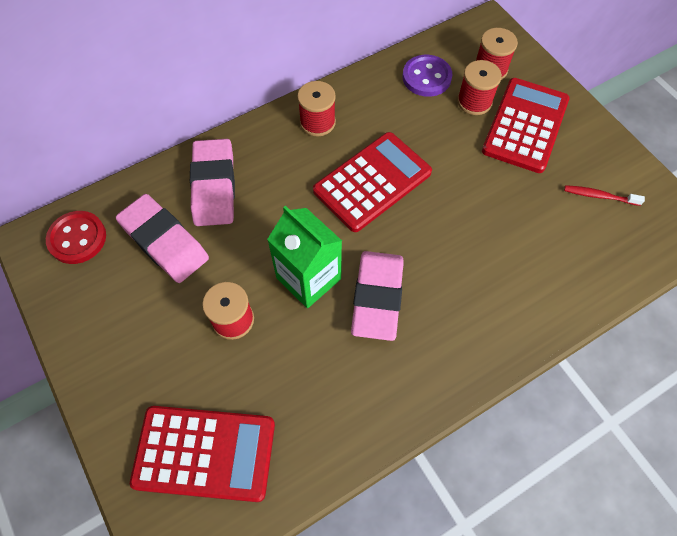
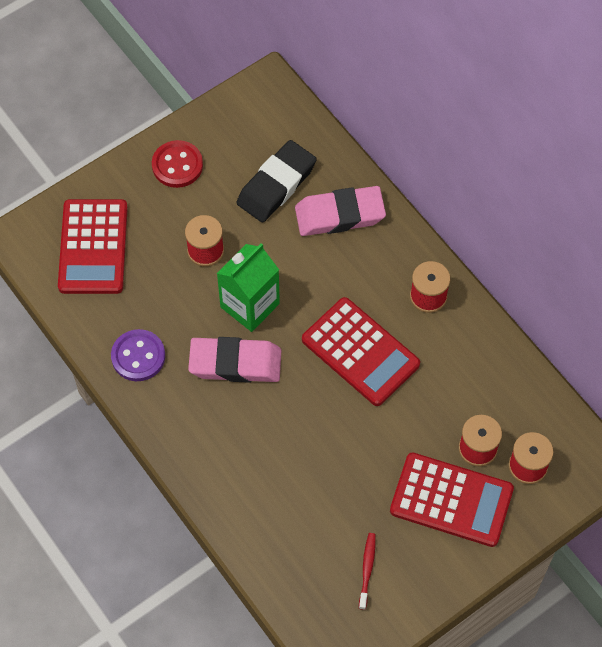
camera: 85 degrees right, 0 degrees up
red button [46,211,106,264] -> red button moved to [152,140,203,188]
pink eraser [116,194,209,283] -> black eraser [236,140,317,223]
purple button [402,55,452,97] -> purple button moved to [111,329,165,381]

